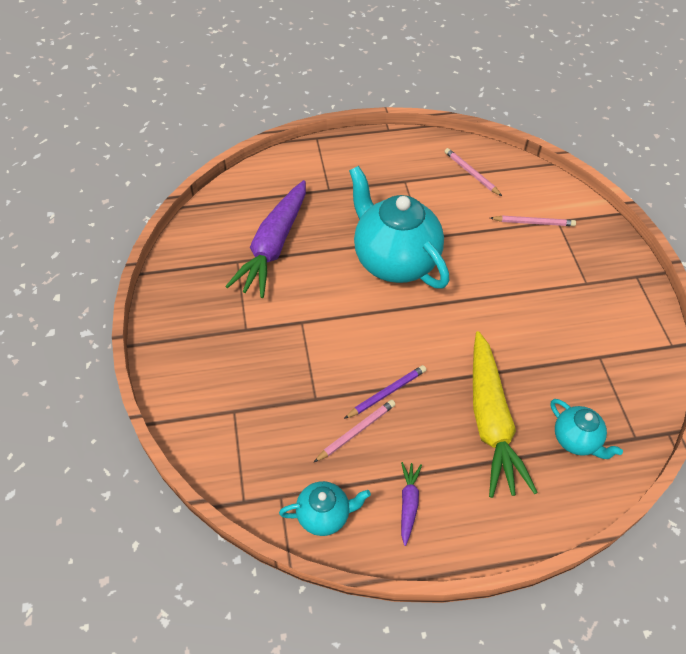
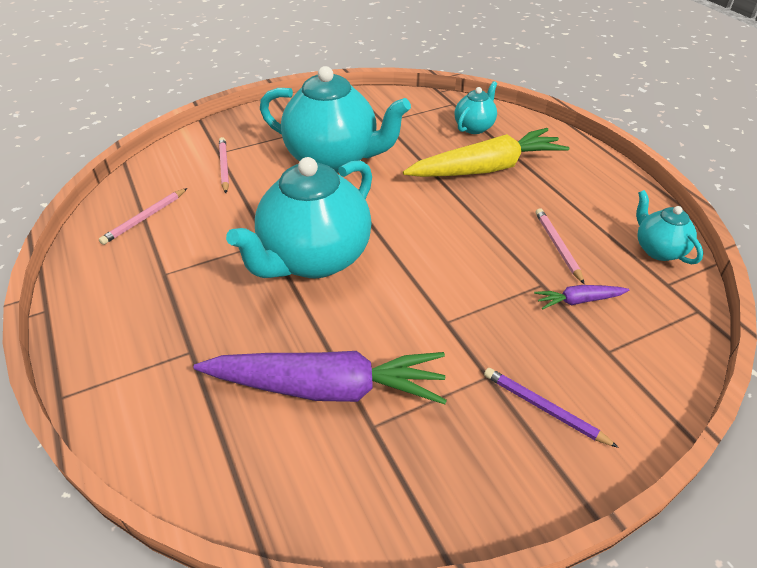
camera: 105 degrees left, 10 degrees down
pink pencil [314,400,396,462] -> pink pencil turned 45 degrees clockwise [535,208,585,284]
purple pencil [344,365,426,419] -> purple pencil moved to [484,368,619,448]
purple carrot [401,462,422,546] -> purple carrot moved to [534,285,629,310]
none -> turquoise teapot [260,66,411,173]

